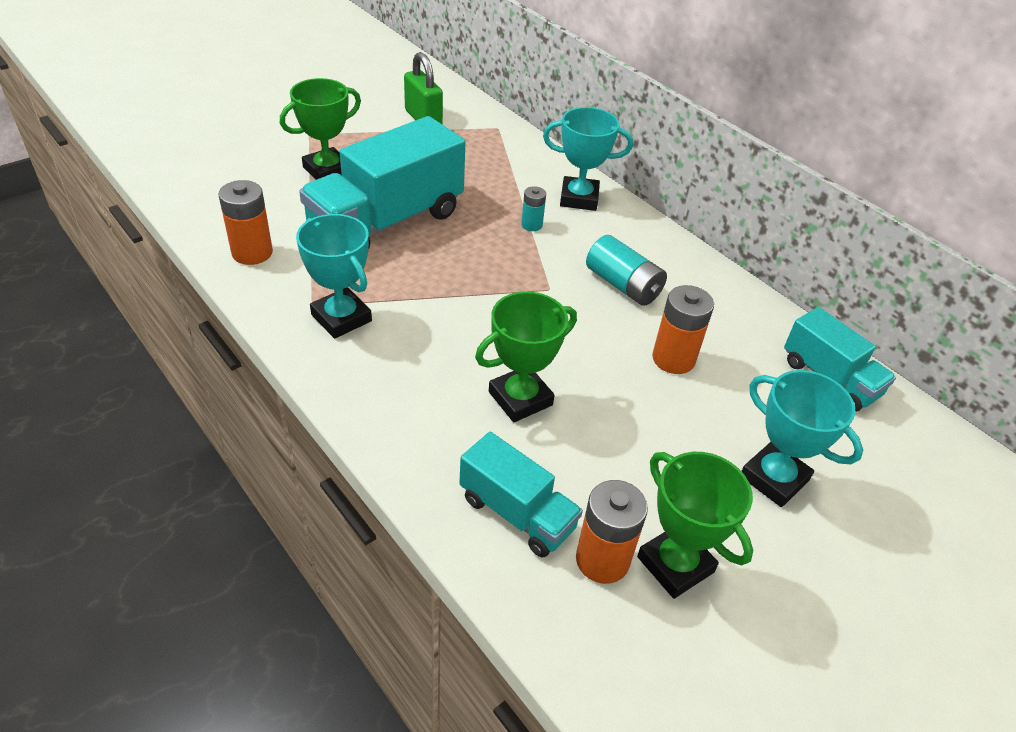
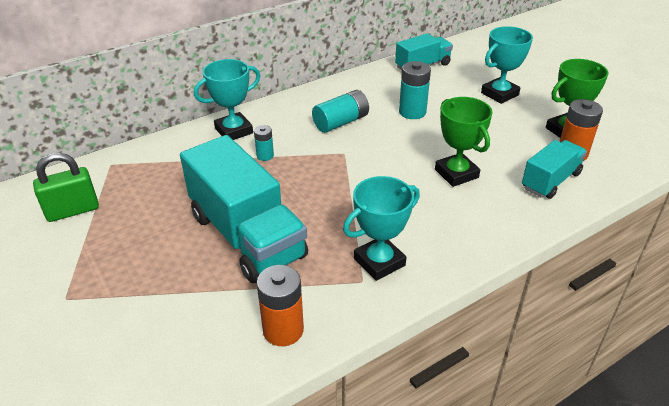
camera: 80 degrees left, 5 degrees down
green trophy [280,78,361,180] -> none
turquoise trophy [543,107,633,211] -> turquoise trophy turned 45 degrees clockwise [194,59,260,140]
orange battery [652,285,714,374] -> turquoise battery [399,61,431,119]

